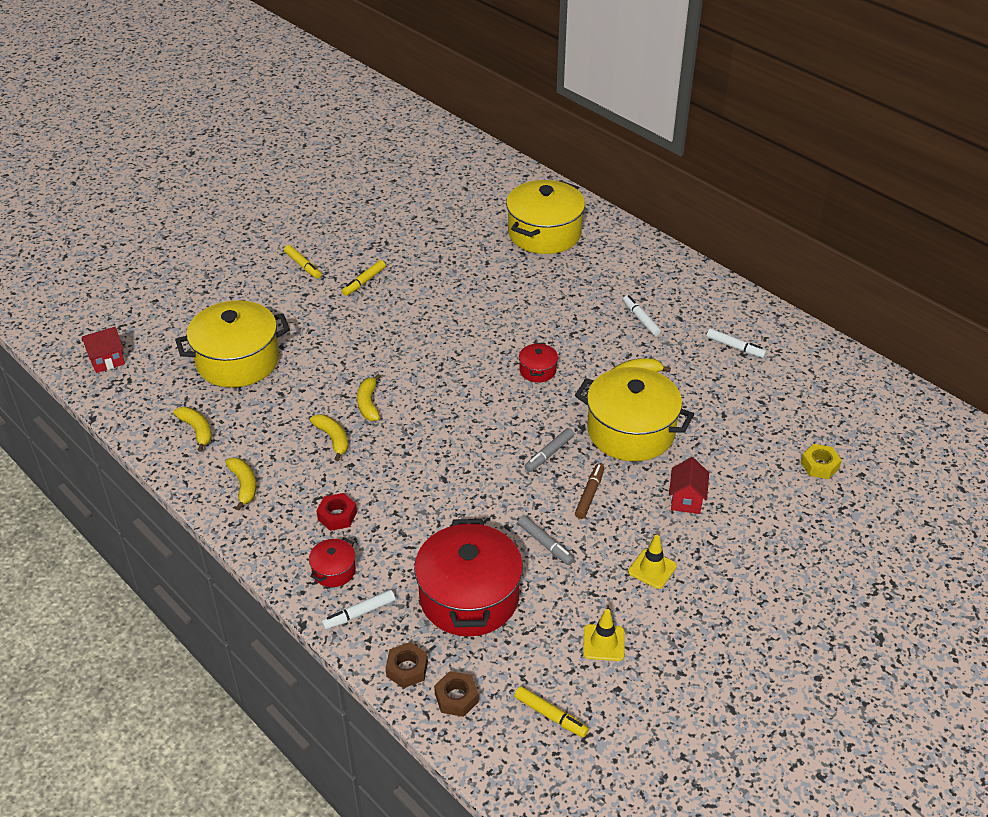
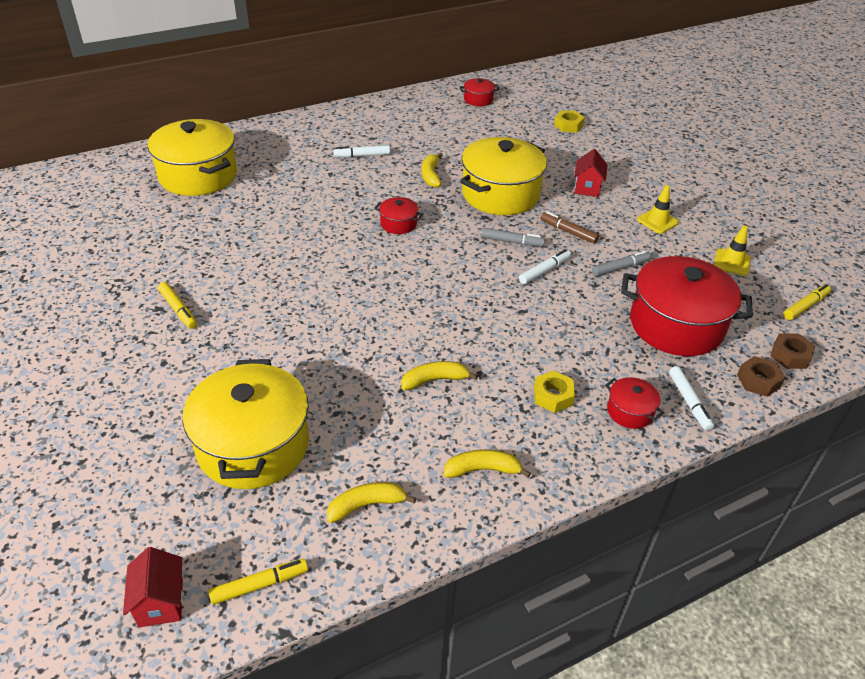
camera: 75 degrees left, 0 degrees up
yellow marker [284,245,322,279] -> yellow marker moved to [208,559,308,605]
red nut [317,493,357,531] -> yellow nut [534,370,575,413]
yellow banana [357,374,381,421] -> none
grey marker [524,428,574,472] -> grey marker turned 45 degrees counterclockwise [480,228,545,247]
red house [669,457,709,514] -> red house turned 75 degrees clockwise [574,149,607,197]
white marker [707,329,767,358] -> white marker moved to [519,249,571,284]
none -> red pot [460,78,499,106]

